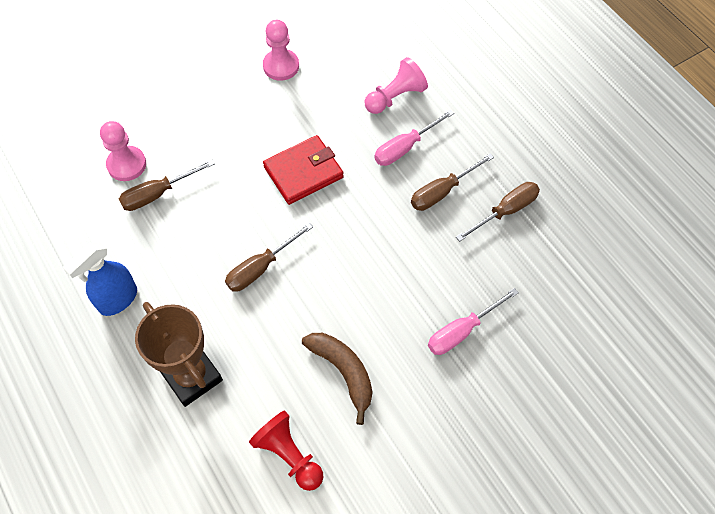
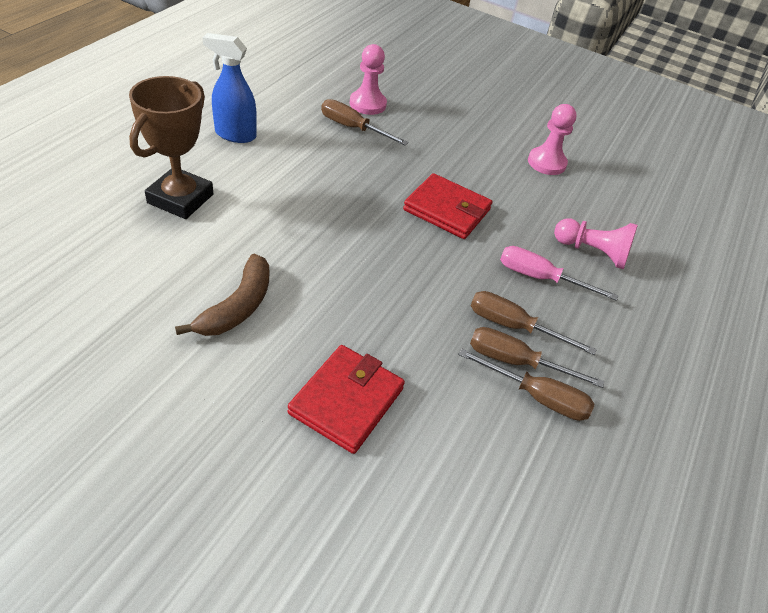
camera: 55 degrees right, 15 degrees down
brown screwdriver [225,223,313,292] -> brown screwdriver moved to [470,327,604,388]
red pawn [249,410,324,491] -> none
pink screwdriver [428,288,519,355] -> red wallet [288,345,405,454]

